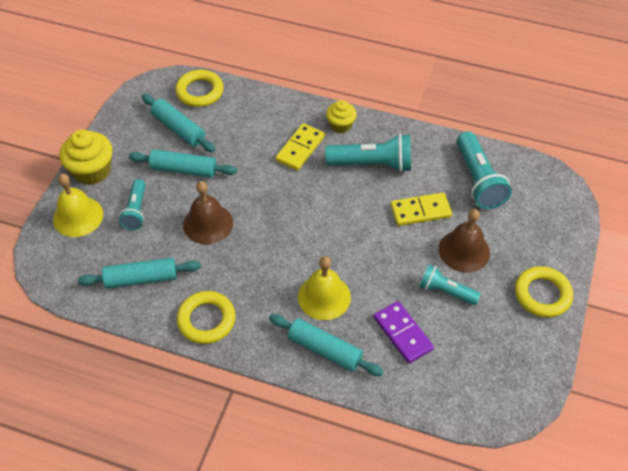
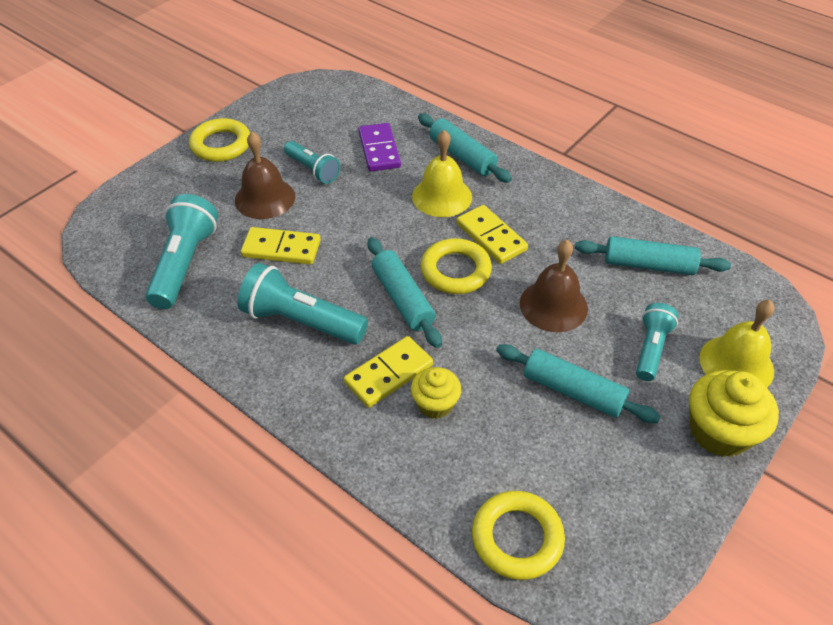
camera: 160 degrees left, 5 degrees down
turquoise rolling pin [142,94,215,152] -> turquoise rolling pin moved to [368,237,442,348]
yellow ring [177,291,235,344] -> yellow ring moved to [420,238,492,294]
yellow cupcake [326,100,357,133] -> yellow cupcake moved to [411,367,461,419]
none -> yellow domino [456,205,528,264]

